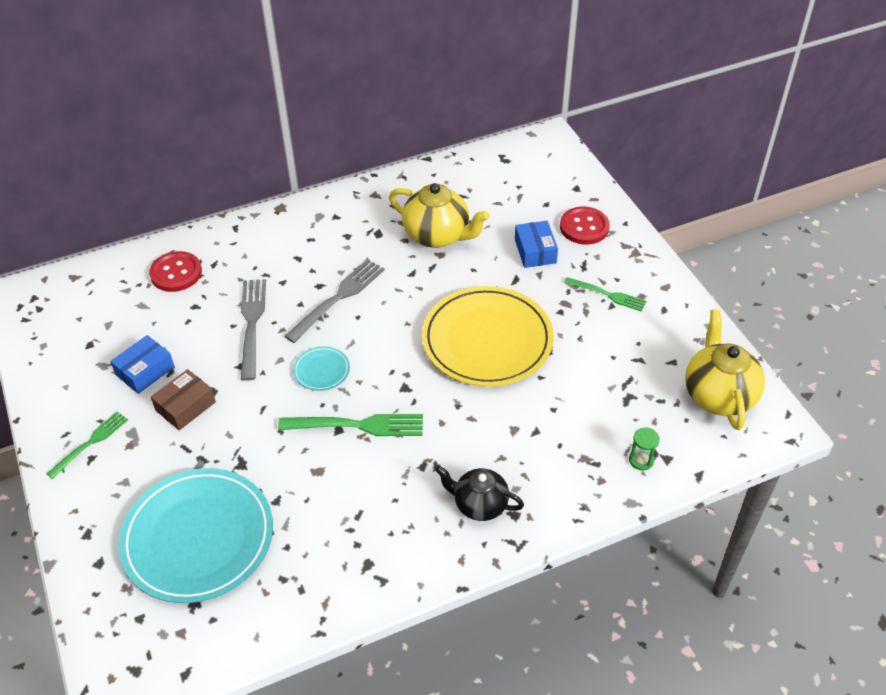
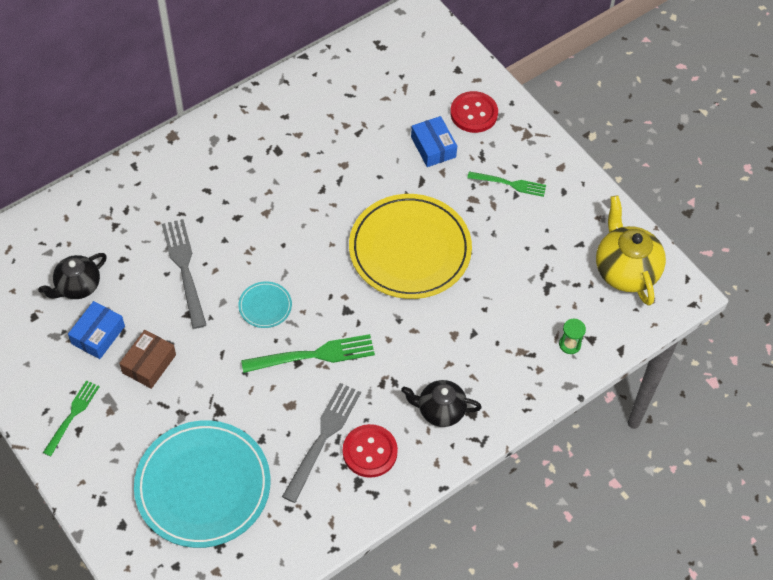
camera: 15 degrees left, 10 degrees up
red button [149,251,202,292] -> red button moved to [343,424,398,478]
grey fork [284,259,385,343] -> grey fork moved to [282,383,361,503]
yellow teapot [389,183,489,248] -> none
none -> black teapot [38,253,107,299]

